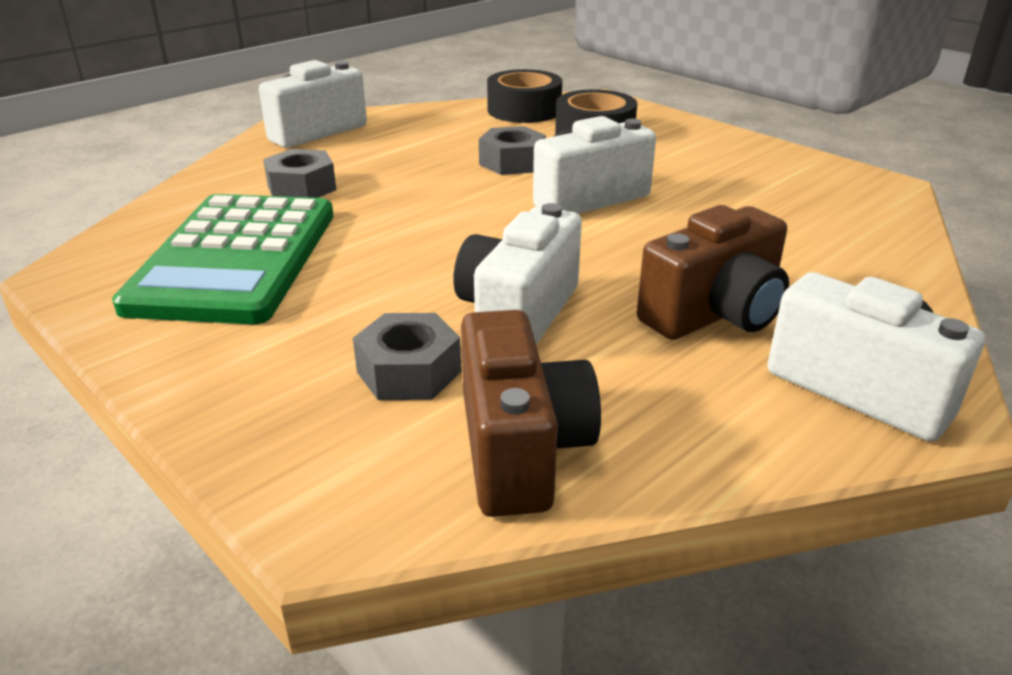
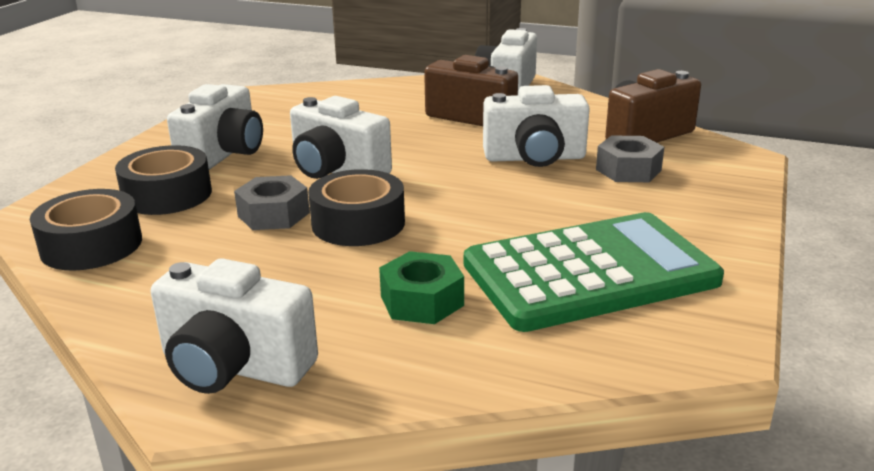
camera: 115 degrees left, 5 degrees down
grey nut [263,149,336,198] -> green nut [379,251,464,324]
none -> white camera [167,84,263,170]
none -> black tape [308,169,405,246]

